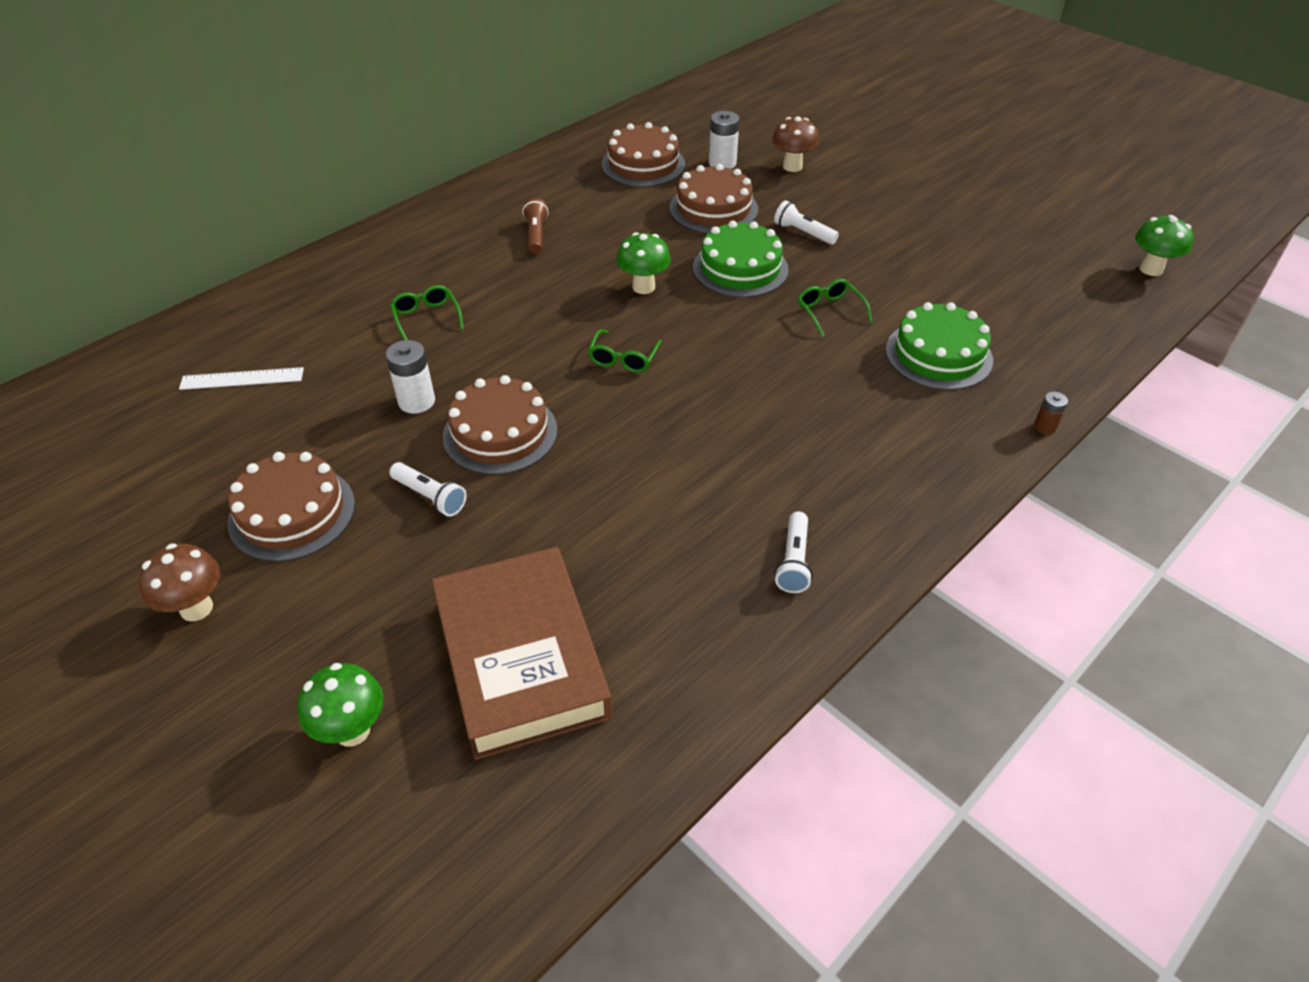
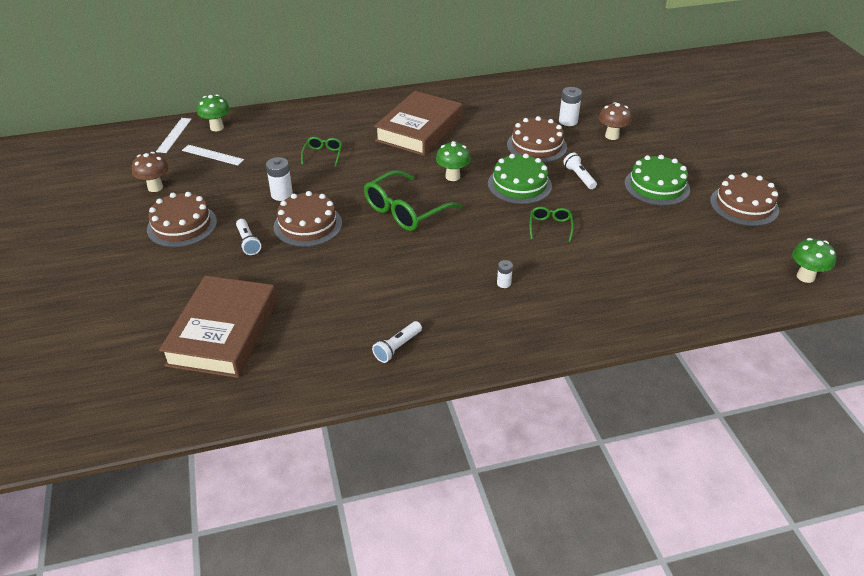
camera: 30 degrees right, 5 degrees down
brown mushroom [139,544,220,622] -> brown mushroom moved to [132,152,169,192]
green mushroom [297,663,383,747] -> green mushroom moved to [197,94,230,131]
brown flashlight [522,198,549,254] -> brown book [374,91,462,156]
green glasses [588,329,662,373] -> green glasses [364,170,462,231], size x1.96
brown cake [602,122,685,187] -> brown cake moved to [710,172,779,226]
green cake [886,302,993,390] -> green cake moved to [625,155,690,206]
brown battery [1034,392,1068,434] -> none
none -> white ruler [156,118,191,153]
none -> white battery [497,260,513,288]

